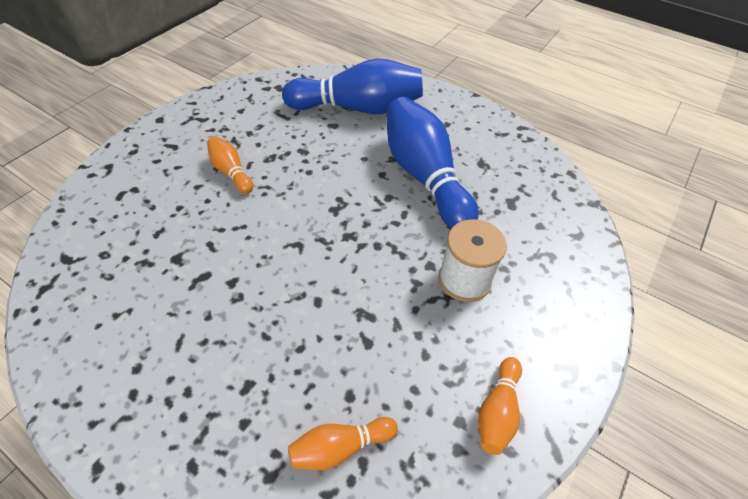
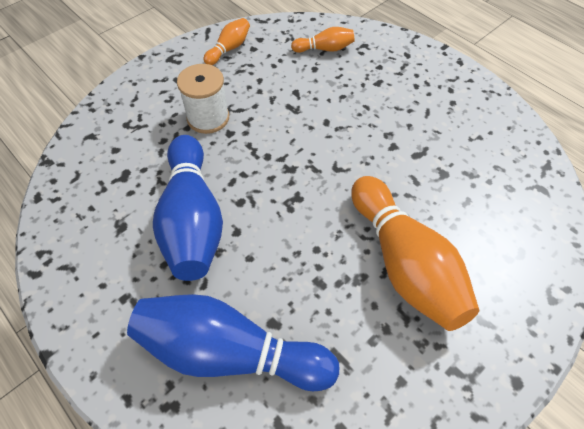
camera: 165 degrees left, 5 degrees up
orange bowling pin [207,136,253,194] -> orange bowling pin [351,176,479,331], size x2.13

